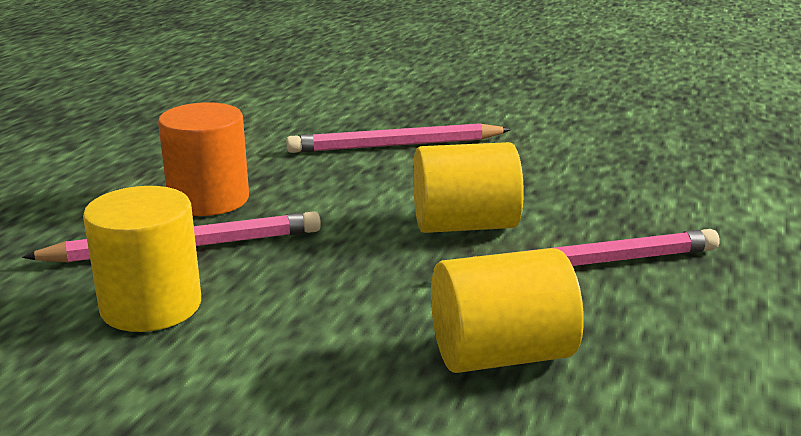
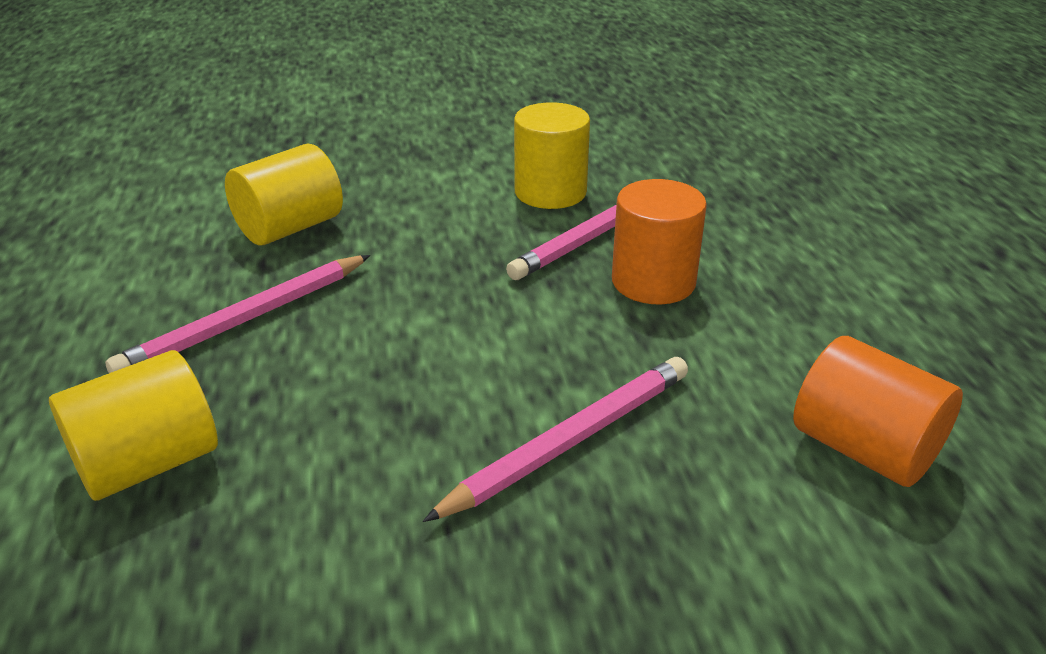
camera: 150 degrees right, 10 degrees up
yellow cylinder [413,142,524,233] -> yellow cylinder moved to [49,350,218,501]
none -> orange cylinder [793,336,963,487]

